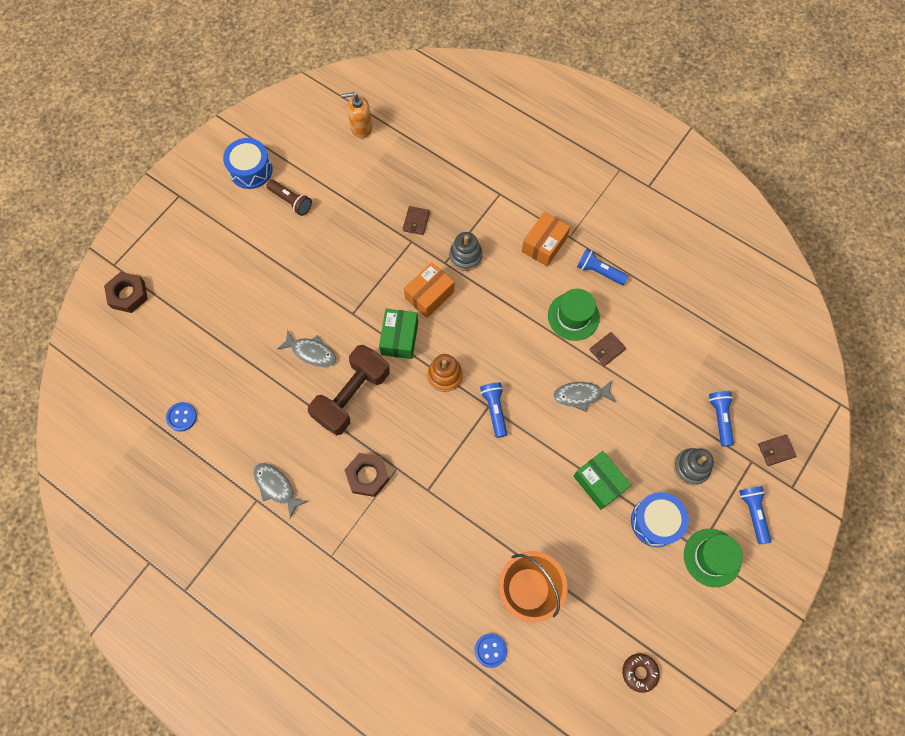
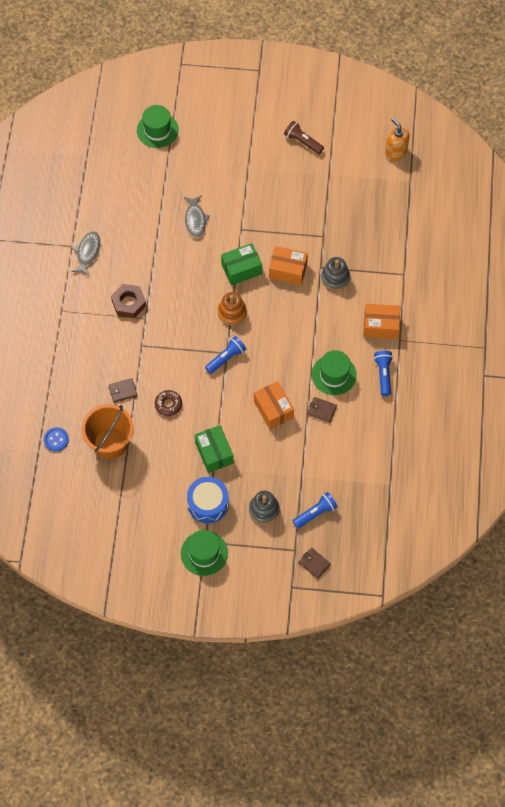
camera: 60 degrees right, 5 degrees down
brown nut [104,272,148,313] -> none
blue button [166,402,197,432] -> none
blue drum [223,138,273,189] -> none
brown flashlight [266,180,312,216] -> brown flashlight turned 120 degrees clockwise [284,121,324,154]
brown dumbbell [308,345,390,435] -> none
brown wallet [403,206,430,235] -> brown wallet moved to [109,378,137,403]
grey fish [553,380,615,412] -> orange box [254,381,294,429]
green box [573,451,631,510] -> green box turned 45 degrees counterclockwise [195,425,234,473]
brown donut [622,653,660,693] -> brown donut moved to [155,390,182,416]
blue flashlight [739,486,771,544] -> none
none -> green hat [137,105,179,148]

